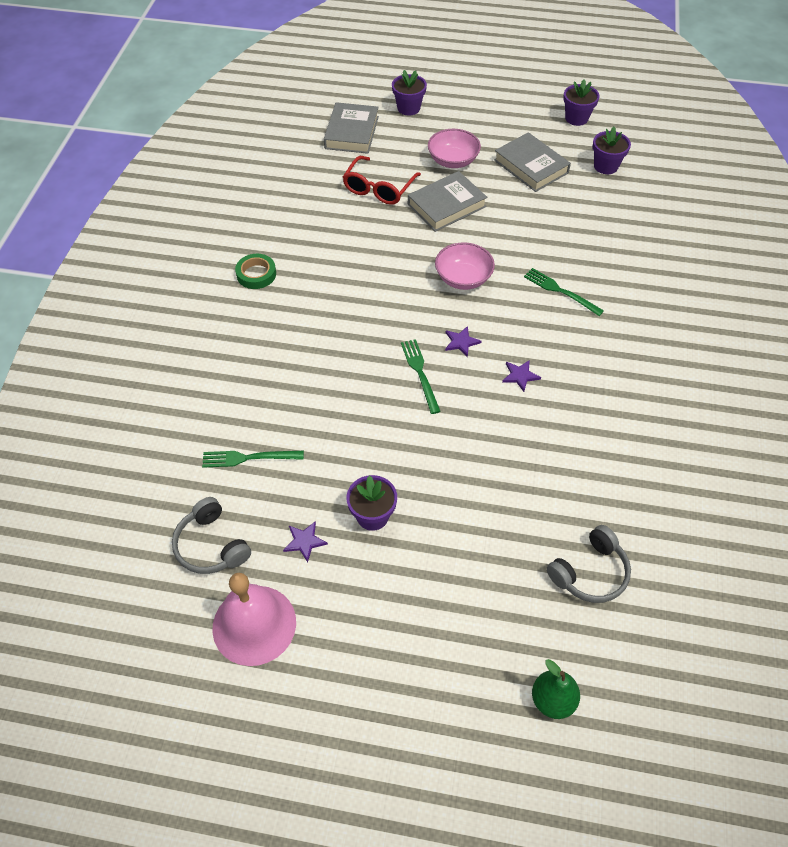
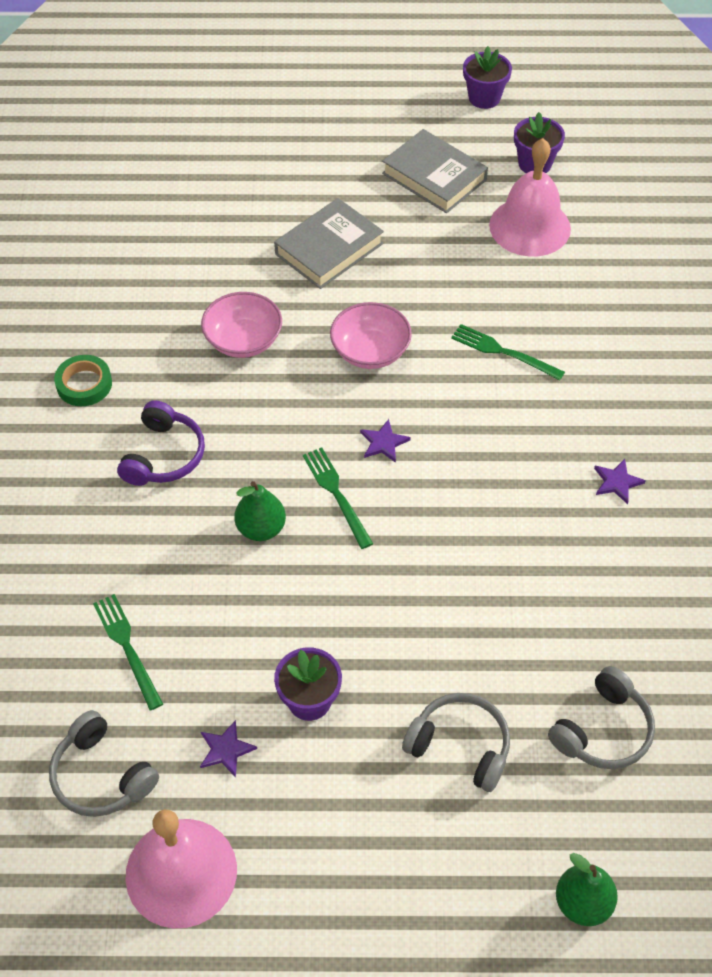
camera: 10 degrees left, 0 degrees up
green fork [202,451,304,468] -> green fork turned 75 degrees clockwise [93,594,163,710]
grey book [324,102,379,154] -> none
red glasses [343,156,421,205] -> none
purple flower pot [392,70,427,115] -> none
pink bowl [428,129,481,168] -> pink bowl moved to [201,292,282,358]
purple star [502,360,541,392] -> purple star moved to [594,459,646,504]
none -> purple headphones [117,400,205,486]
none -> green pear [234,481,286,541]
none -> grey headphones [402,693,510,792]
none -> pink bell [489,138,571,257]

